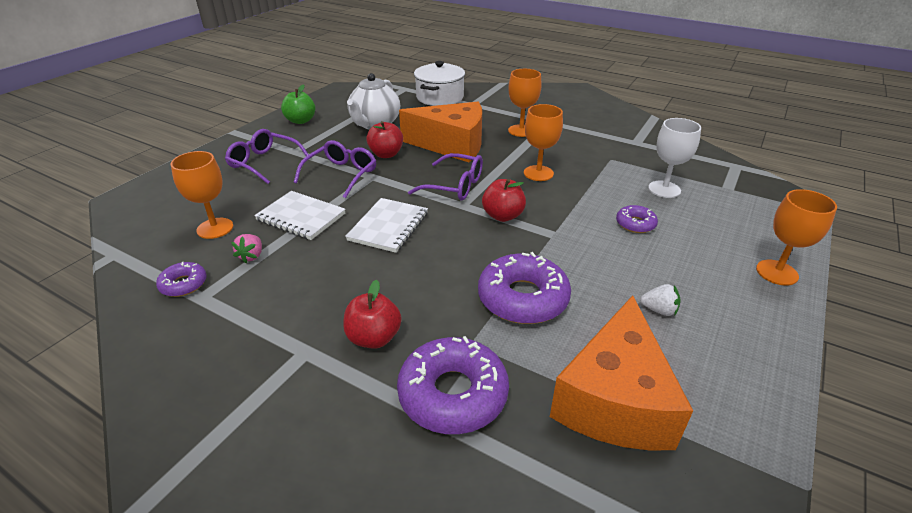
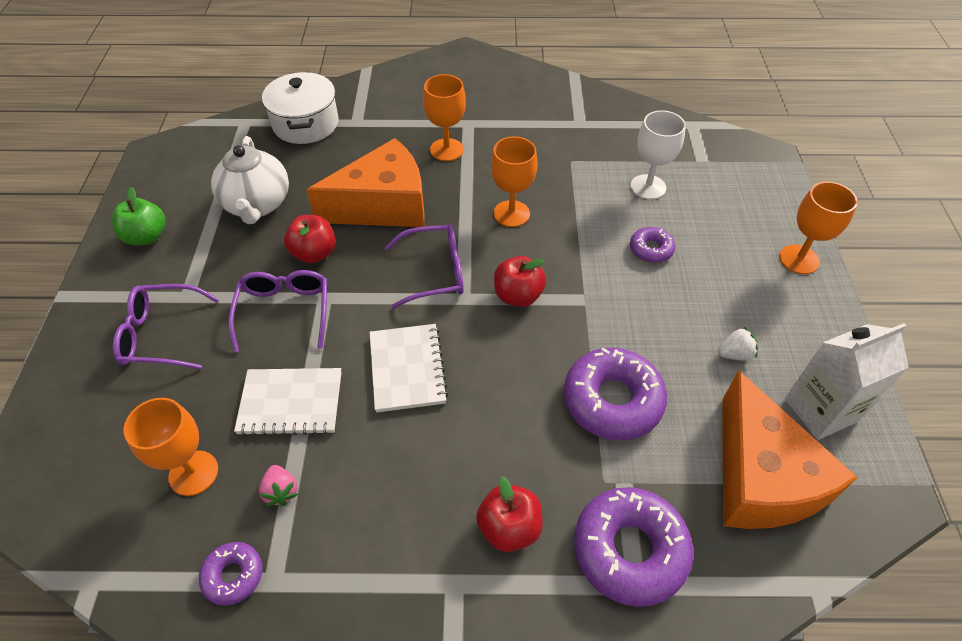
camera: 30 degrees left, 15 degrees up
none -> white carton [785,323,909,440]

